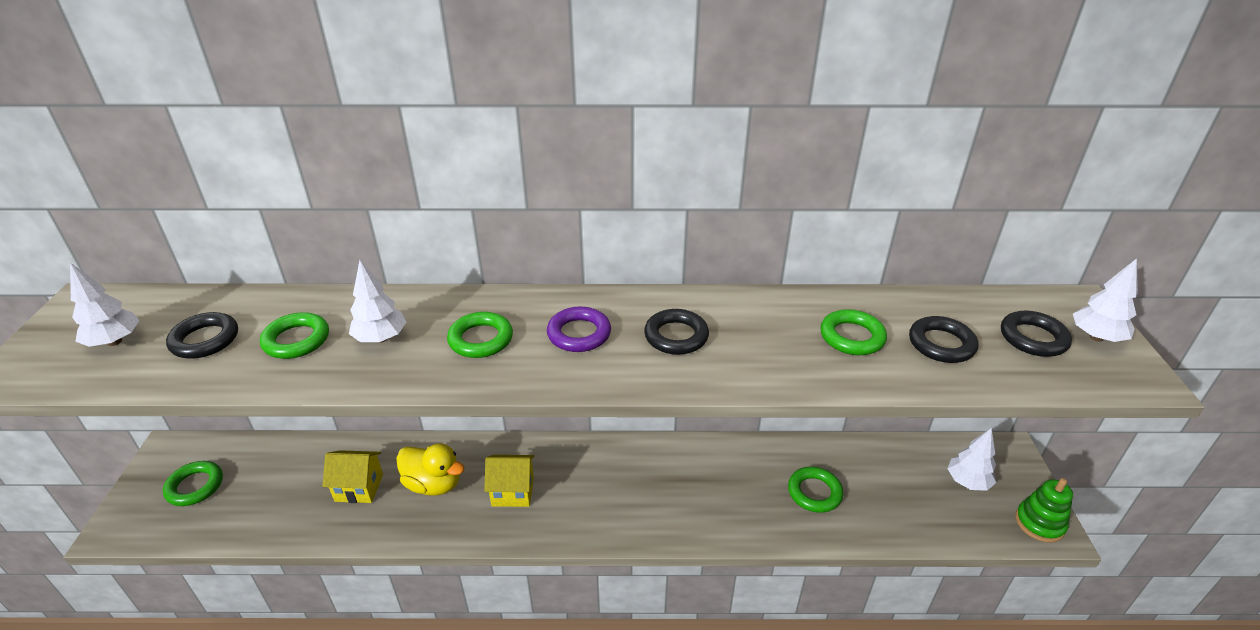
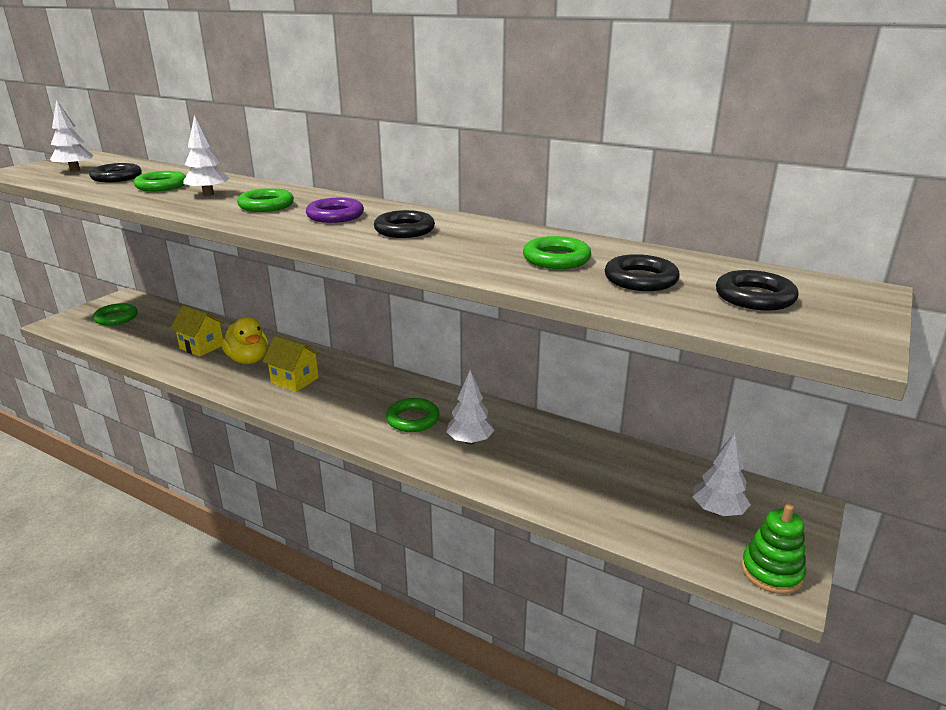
camera: 30 degrees right, 10 degrees down
green ring [788,466,843,513] -> green ring moved to [386,398,440,432]
white tree [1073,258,1138,342] -> white tree moved to [446,371,494,445]

